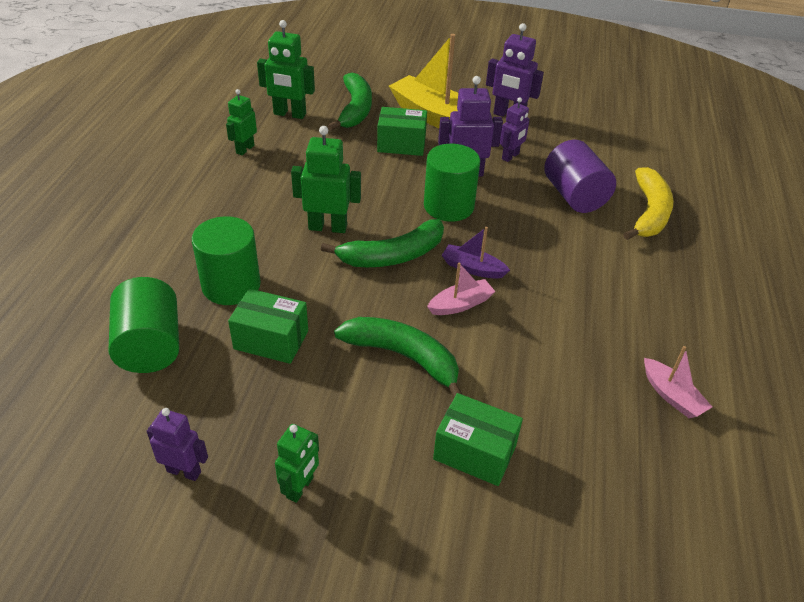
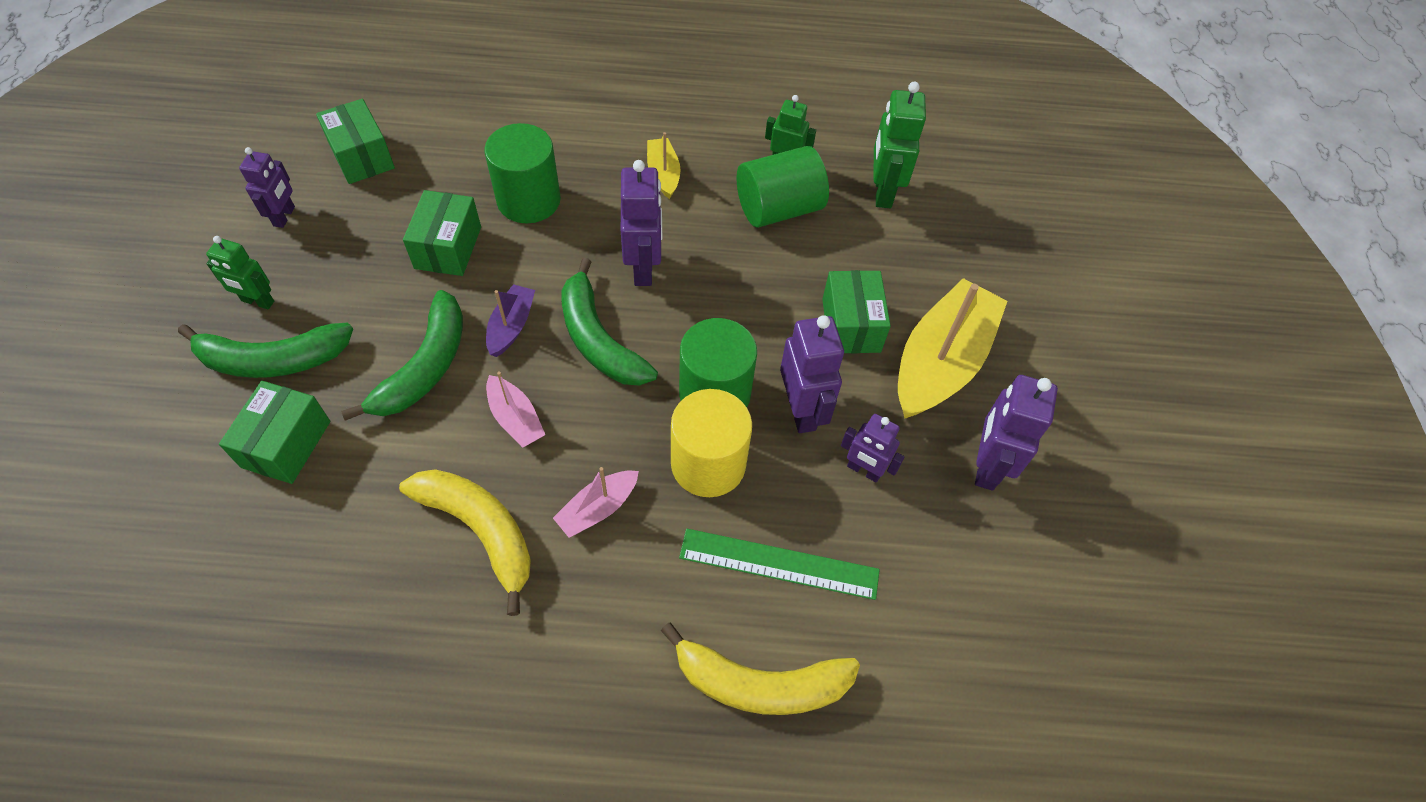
camera: 80 degrees right, 15 degrees up
green cylinder [109,277,179,373] -> green cylinder moved to [737,146,829,228]
green robot [291,126,361,233] -> purple robot [621,160,662,286]
green banana [328,73,372,131] -> green banana moved to [178,323,353,378]
purple boat [442,227,510,279] -> purple boat moved to [486,284,535,357]
purple cylinder [544,139,616,213] -> green ruler [679,529,880,600]
pink boat [644,346,712,418] -> pink boat moved to [553,467,639,538]
none -> green box [316,99,395,184]
none -> yellow banana [399,469,531,616]
none -> yellow boat [647,132,680,199]
none -> yellow cylinder [671,389,752,497]

